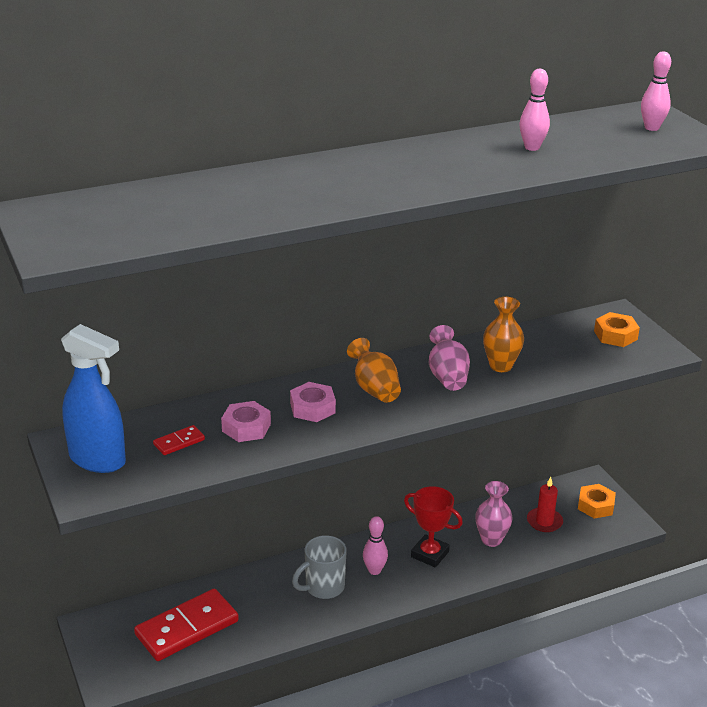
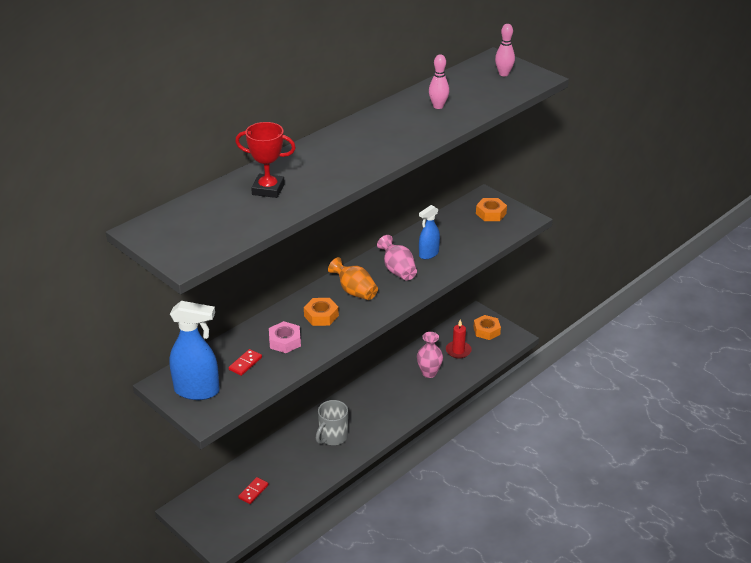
camera: 20 degrees left, 5 degrees up
red domino [134,589,239,661] -> red domino [238,477,269,504], size x0.45
pink nut [290,382,336,422] -> orange nut [304,298,339,326]
pink bowling pin [363,516,388,575] -> none
red trophy [404,486,463,568] -> red trophy moved to [235,122,296,198]
orange vase [483,297,524,372] -> blue spray bottle [419,205,440,259]

